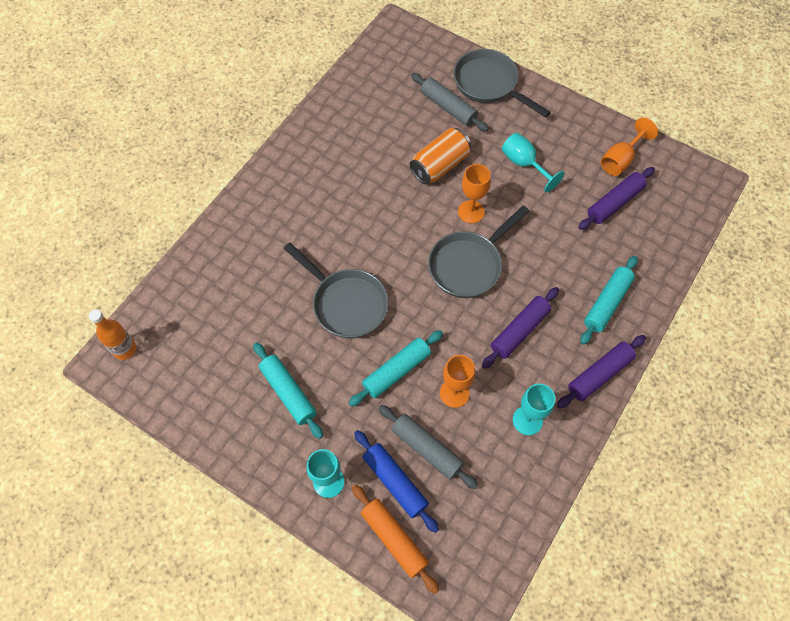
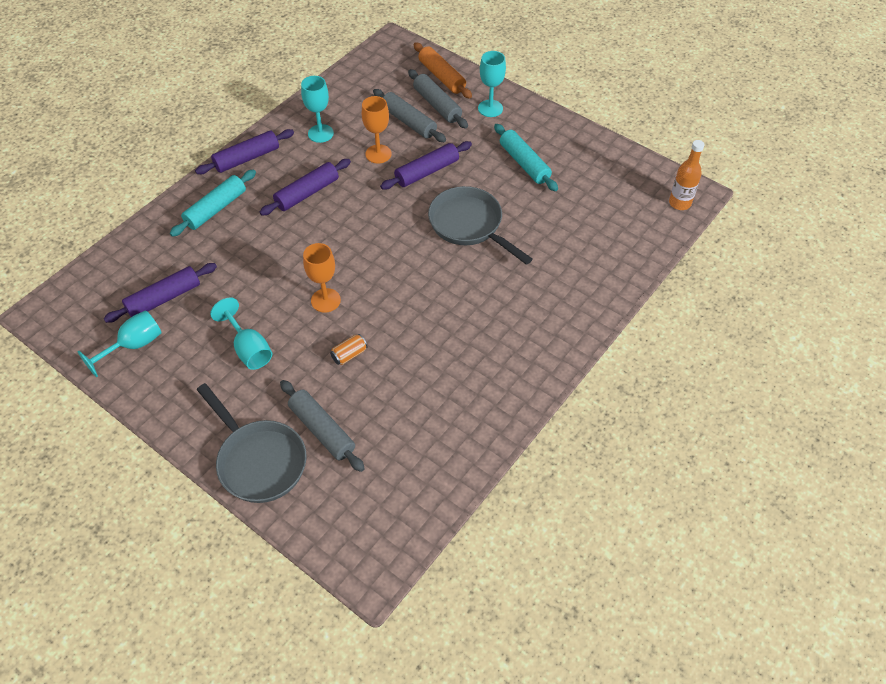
camera: 175 degrees left, 10 degrees down
turquoise rolling pin [349,330,443,407] -> purple rolling pin [380,141,472,190]
blue rolling pin [354,430,439,533] -> grey rolling pin [408,69,468,128]
orange can [410,128,471,185] -> orange can [330,334,368,365], size x0.48
grey pan [428,205,529,298] -> none
orange goblet [601,118,658,176] -> turquoise goblet [77,310,162,377]

